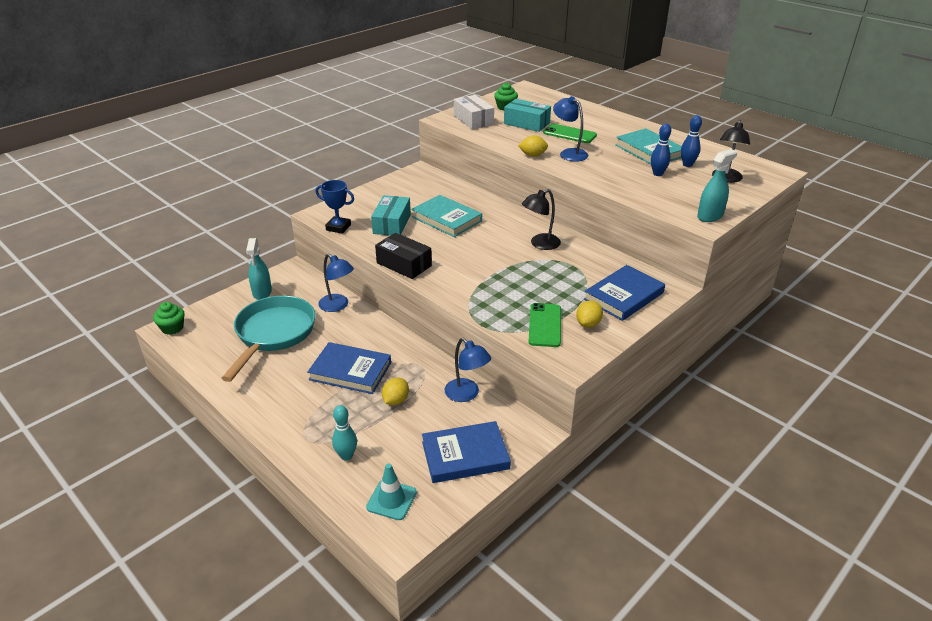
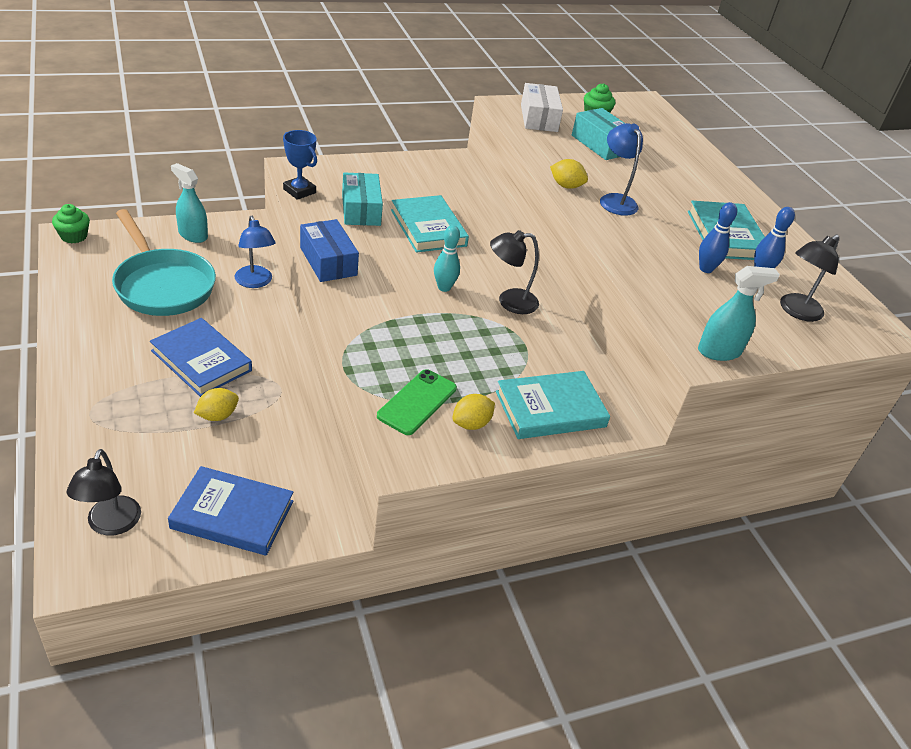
camera: 20 degrees right, 5 degrees up
turquoise pan [222,296,316,382] -> turquoise pan turned 105 degrees clockwise [112,209,216,316]
turquoise spray bottle [246,238,272,300] -> turquoise spray bottle turned 105 degrees clockwise [171,163,208,243]
turquoise bowling pin [332,405,357,460] -> turquoise bowling pin moved to [434,225,460,292]
turquoise traffic cone [366,464,417,520] -> black lamp [67,449,141,536]
turquoise box [371,195,411,236] -> turquoise box turned 45 degrees counterclockwise [342,172,383,226]
black box [375,233,432,279] -> blue box [300,219,359,282]
blue lamp [445,338,491,402] -> none
green phone [543,124,597,143] -> none
blue book [584,265,665,321] -> turquoise book [496,371,610,439]

